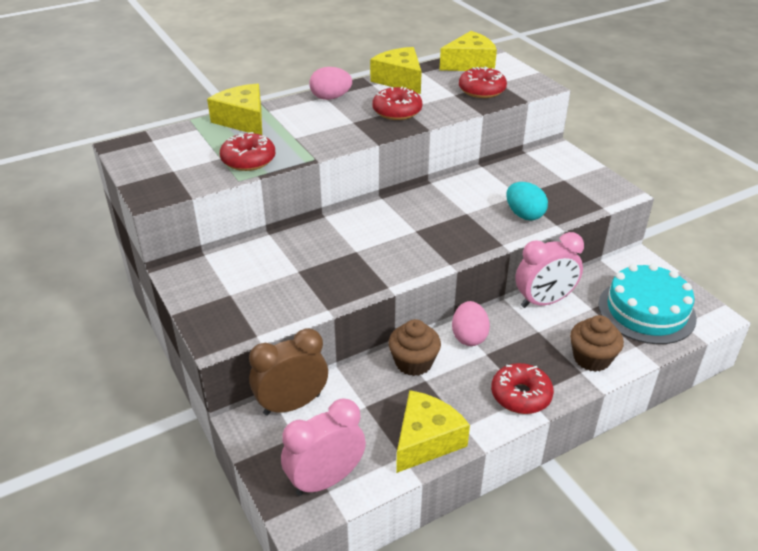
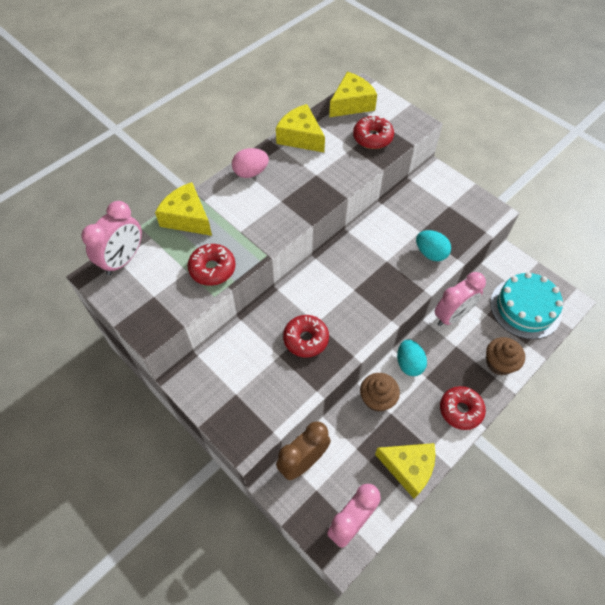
camera: 15 degrees left, 20 degrees up
red donut [372,86,422,120] -> red donut moved to [283,315,329,357]
yellow cheese [396,390,470,473] -> yellow cheese turned 90 degrees clockwise [375,443,435,499]
pink egg [452,301,490,346] -> turquoise egg [397,339,427,376]
none -> pink clock [81,201,142,275]

